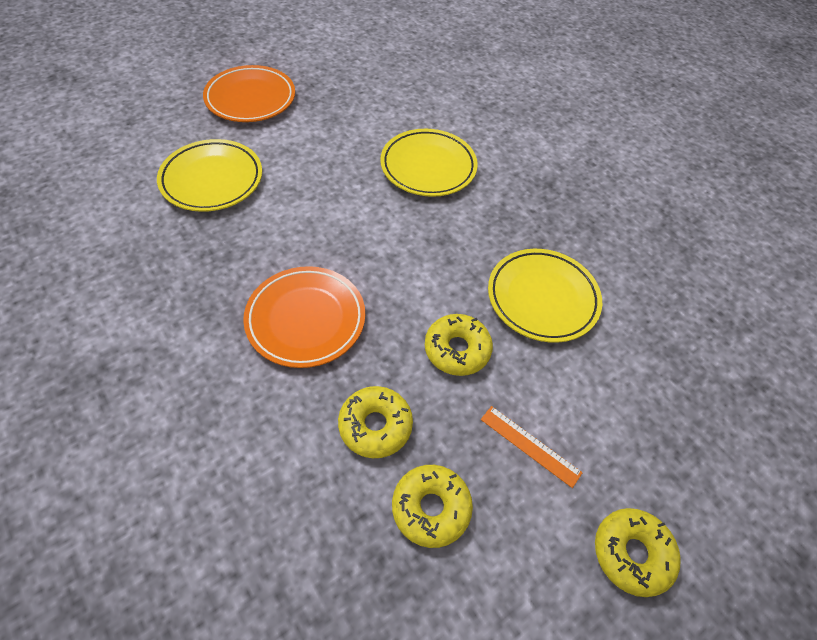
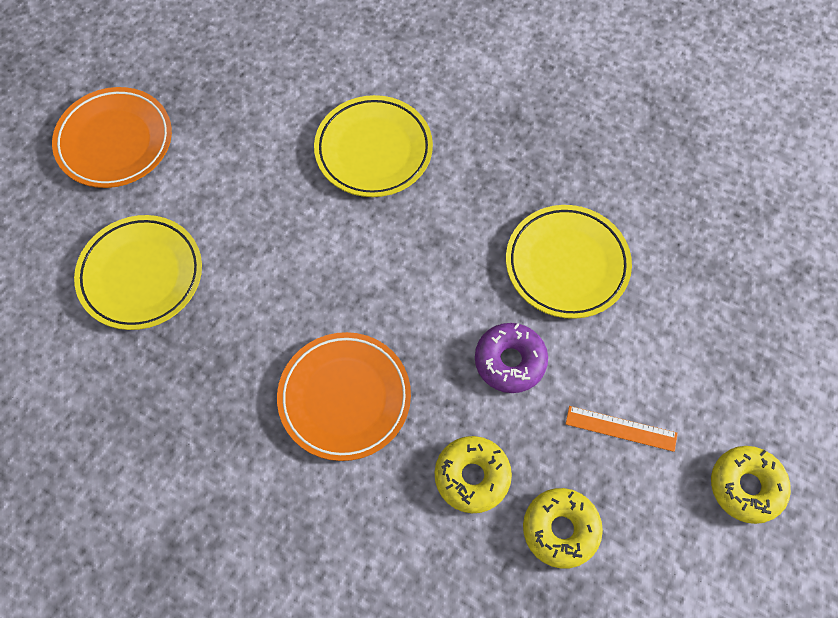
camera: 20 degrees left, 10 degrees up
yellow donut [425,314,493,376] -> purple donut [475,323,548,393]

